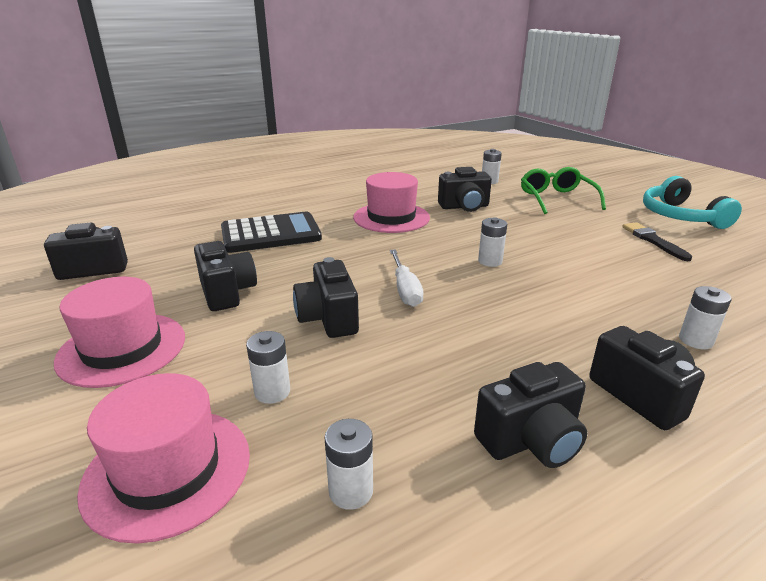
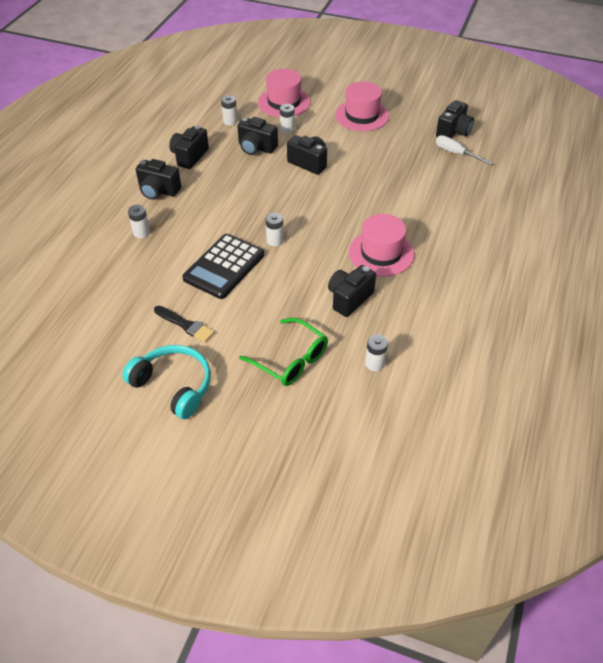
camera: 140 degrees right, 20 degrees up
black camera [194,241,257,311] -> black camera moved to [237,117,278,155]
black calculator [221,212,322,253] -> black calculator moved to [182,234,264,299]
white screwdriver [390,249,424,307] -> white screwdriver moved to [436,135,492,165]

